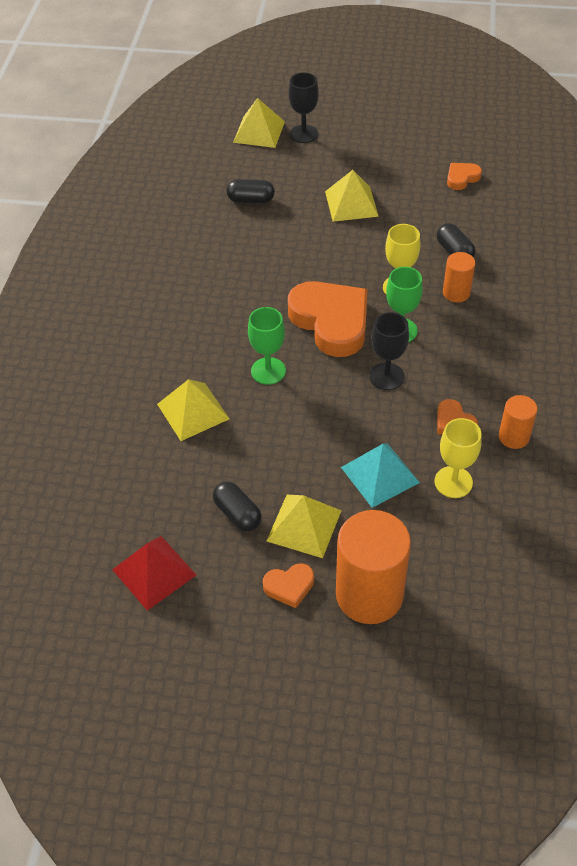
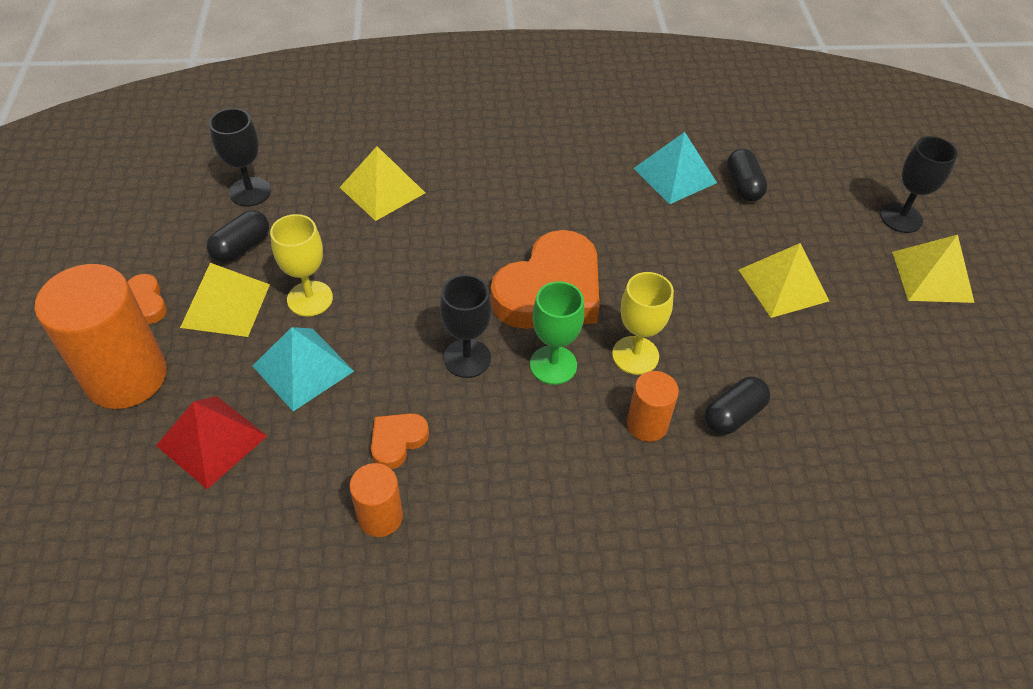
camera: 75 degrees right, 0 degrees up
red pyramid [112,536,196,611] -> red pyramid moved to [156,396,267,489]
yellow pyramid [233,98,285,148] -> yellow pyramid moved to [892,235,975,303]
green goblet [248,307,286,385] -> none
yellow goblet [435,418,481,498] -> yellow goblet moved to [270,214,333,316]
orange heart [447,163,482,190] -> none
none -> black goblet [209,108,271,207]
none -> turquoise pyramid [633,132,717,204]

